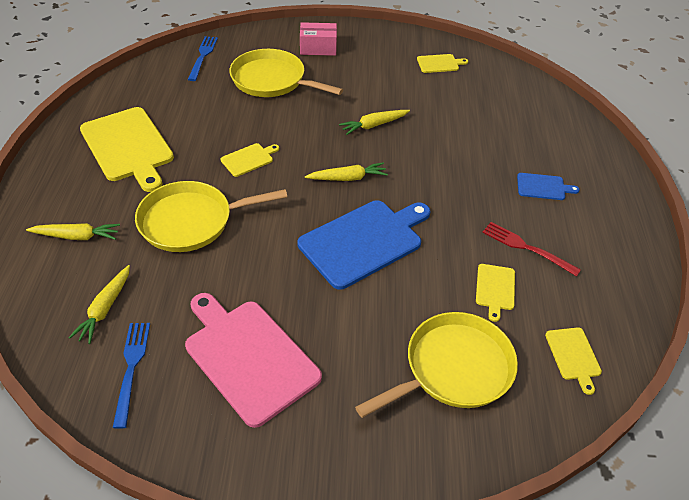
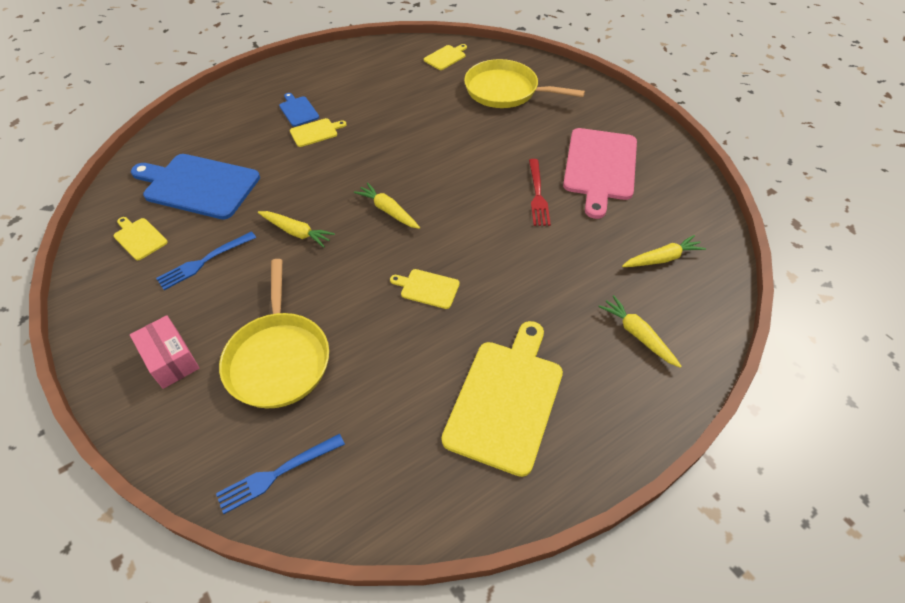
camera: 125 degrees left, 5 degrees up
blue fork [113,323,150,429] -> blue fork moved to [156,231,256,290]
yellow pan [135,181,287,252] -> none
blue cutting board [297,200,431,290] -> blue cutting board moved to [131,154,260,220]
yellow cutting board [476,264,515,322] -> yellow cutting board moved to [290,118,347,147]
red fork [482,222,581,277] -> red fork moved to [529,159,551,226]

